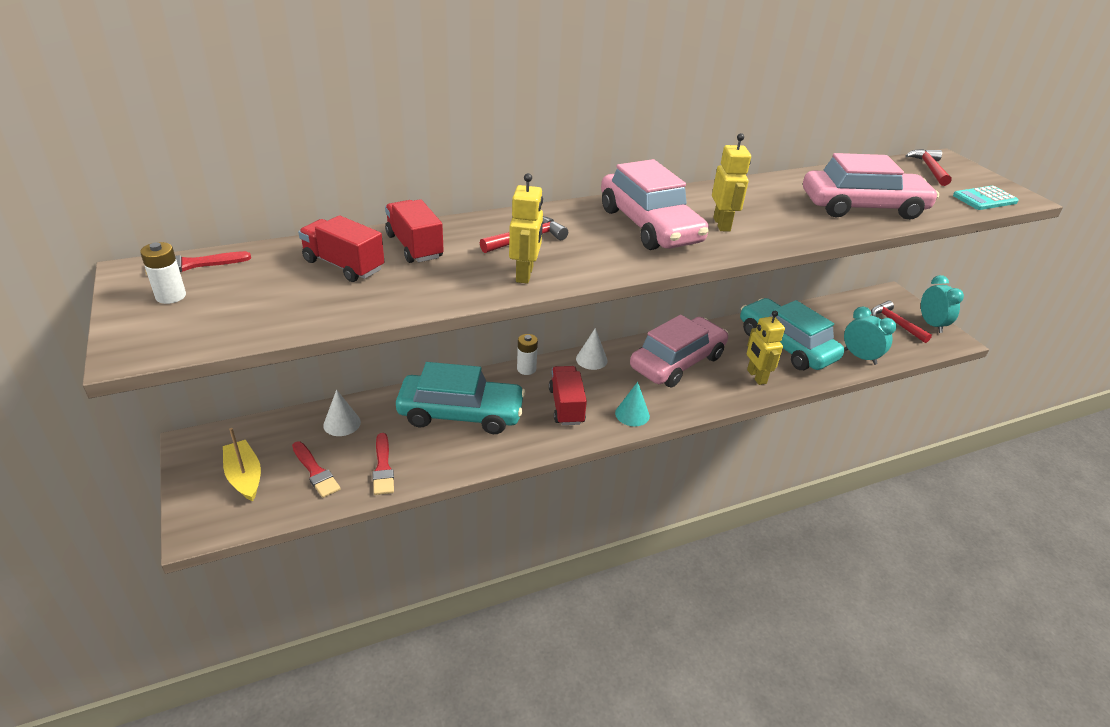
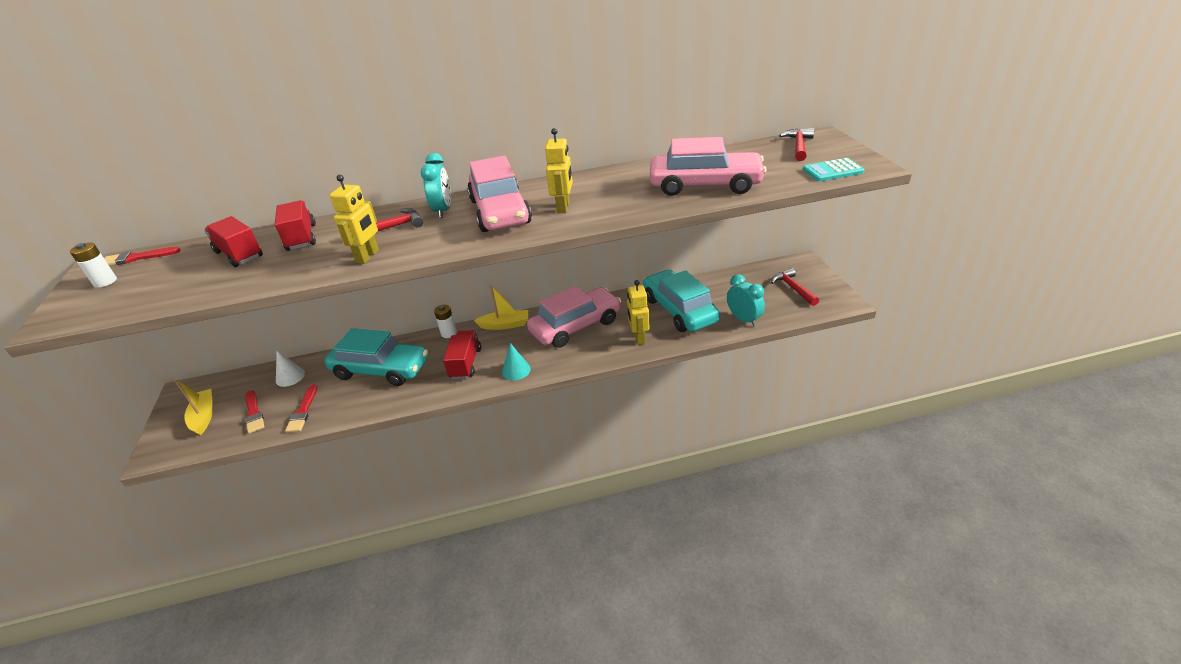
camera: 15 degrees right, 0 degrees up
white cone [576,328,608,370] -> yellow boat [474,285,528,330]
turquoise clock [921,275,964,333] -> turquoise clock moved to [421,153,451,218]

